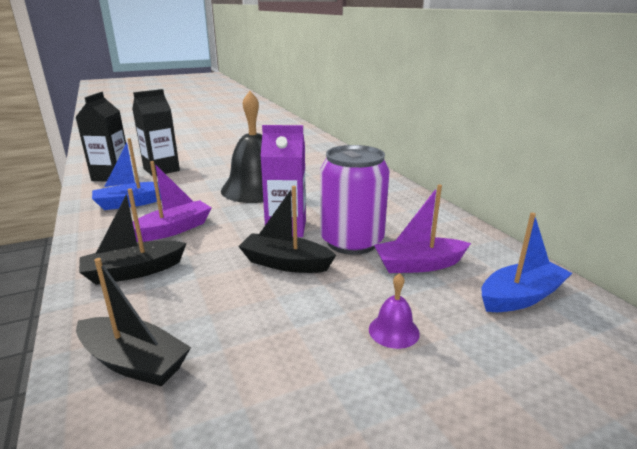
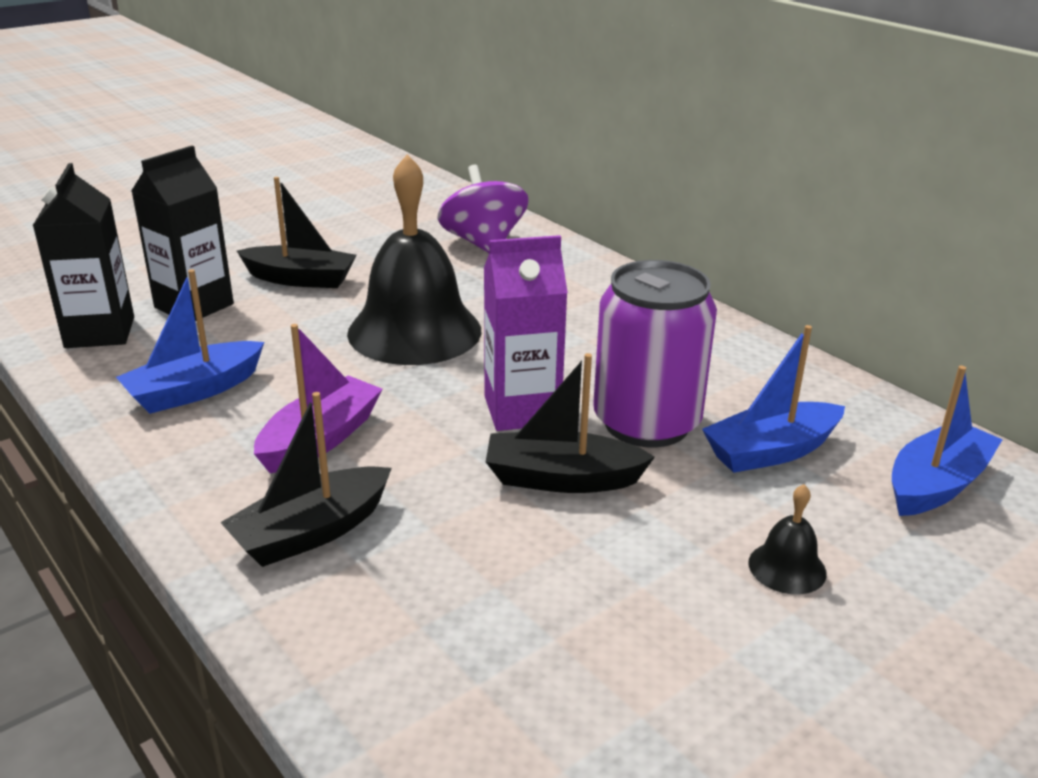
camera: 15 degrees left, 5 degrees up
black boat [76,258,191,386] -> black boat moved to [237,177,357,288]
purple bell [369,273,420,349] -> black bell [748,484,827,594]
purple boat [374,184,471,273] -> blue boat [702,325,845,473]
none -> purple spinning top [437,165,529,253]

